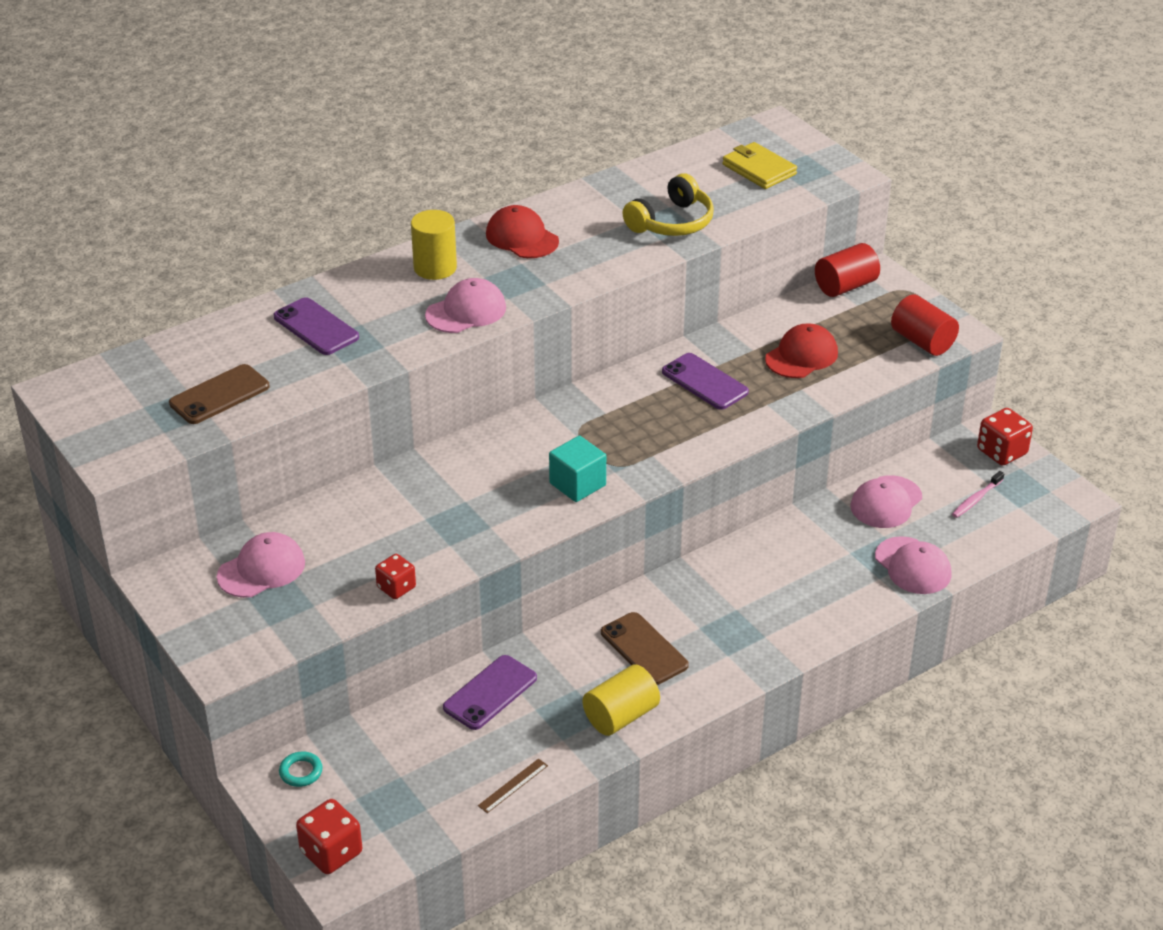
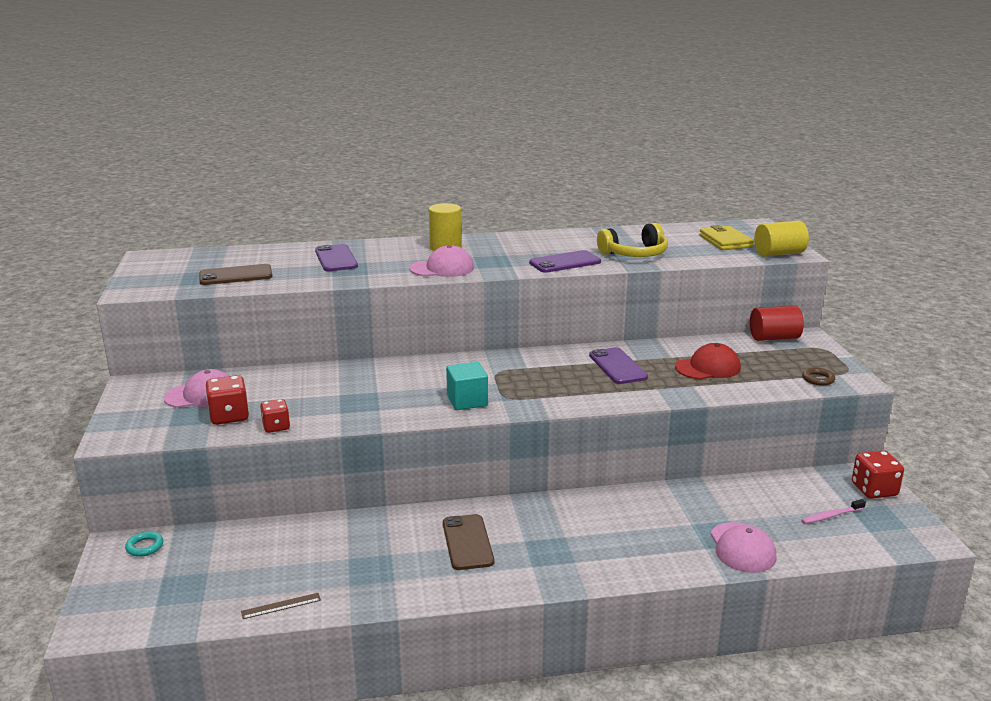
camera: 25 degrees right, 15 degrees down
red dice [296,799,362,874] -> red dice moved to [206,375,249,425]
purple phone [443,655,537,730] -> purple phone moved to [529,250,601,273]
red cap [486,205,559,258] -> none
yellow cylinder [583,664,660,736] -> yellow cylinder moved to [754,221,809,257]
pink cap [850,475,922,528] -> none
red cylinder [891,294,959,356] -> brown ring [802,367,835,386]

